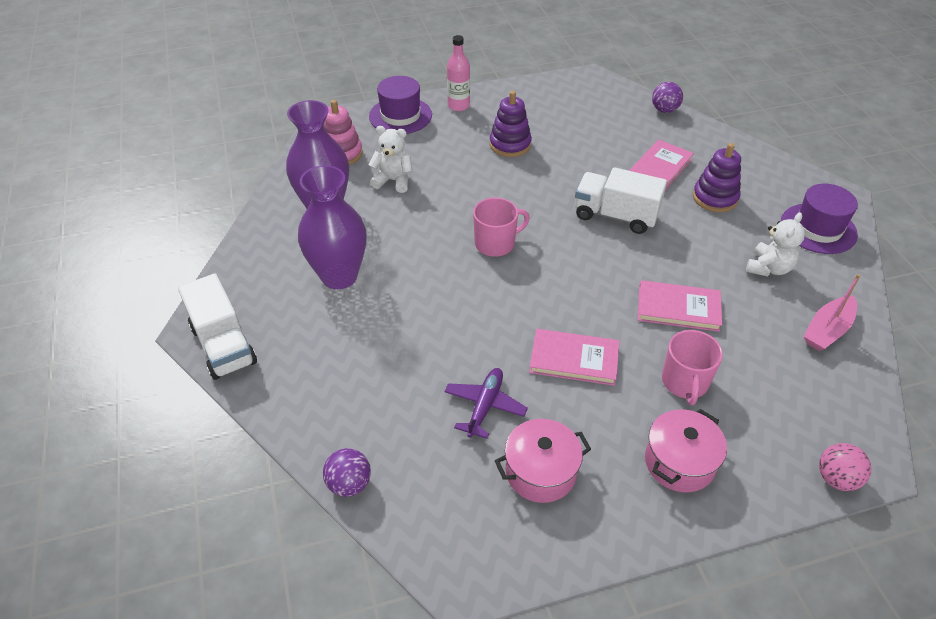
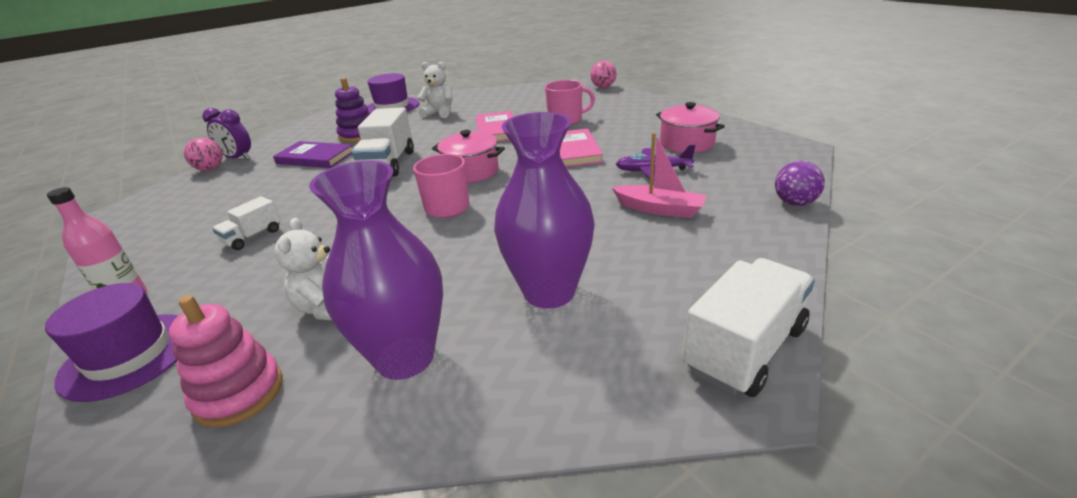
camera: 105 degrees left, 15 degrees down
purple stacking toy [490,91,532,157] -> white truck [213,196,281,250]
pink book [629,139,694,191] -> purple book [273,141,352,168]
pink pot [645,409,727,492] -> pink pot moved to [432,130,505,183]
purple ball [652,82,683,113] -> pink ball [184,138,223,171]
pink boat [804,274,861,351] -> pink boat moved to [612,133,707,218]
none -> purple clock [202,108,251,160]

